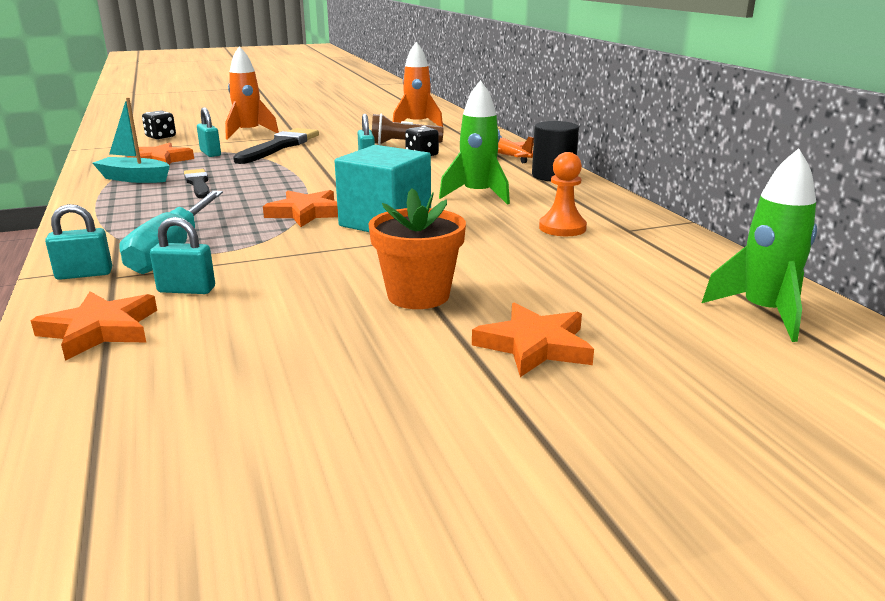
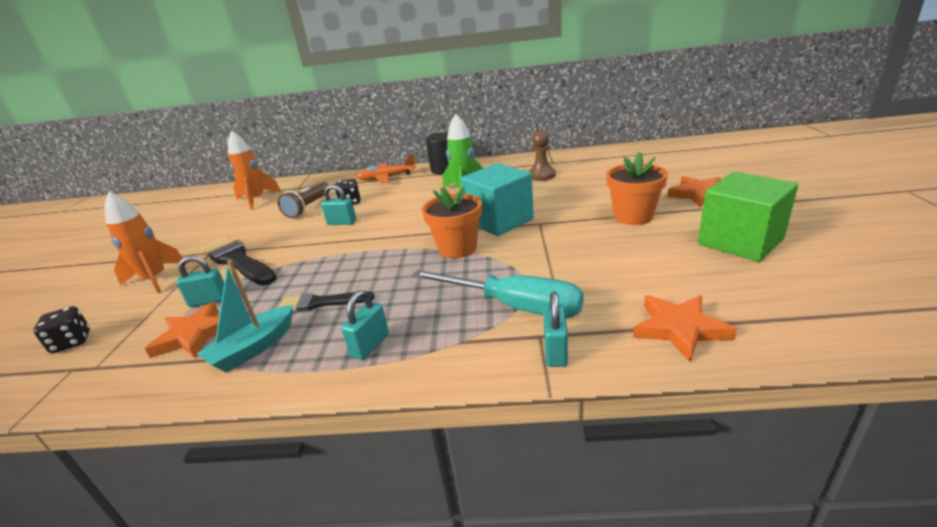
camera: 65 degrees left, 5 degrees up
turquoise padlock [150,217,215,294] -> turquoise padlock moved to [341,290,389,360]
orange star [263,190,338,227] -> orange flower pot [422,187,482,258]
orange pawn [539,152,587,236] -> brown pawn [528,130,556,181]
green rocket [702,148,817,342] -> none
none -> green cube [698,172,798,262]

